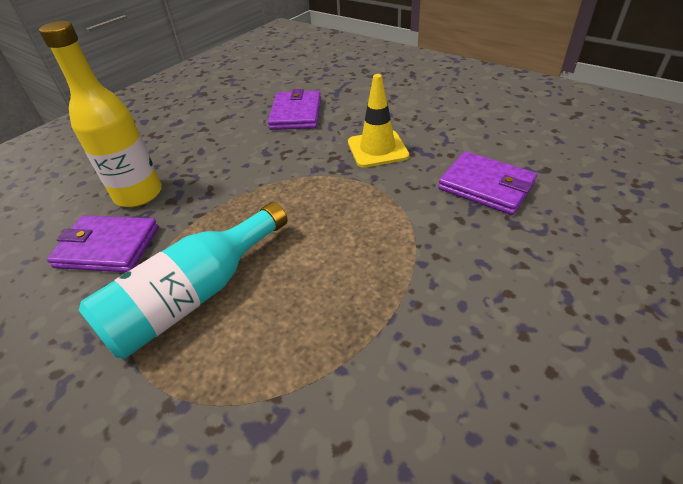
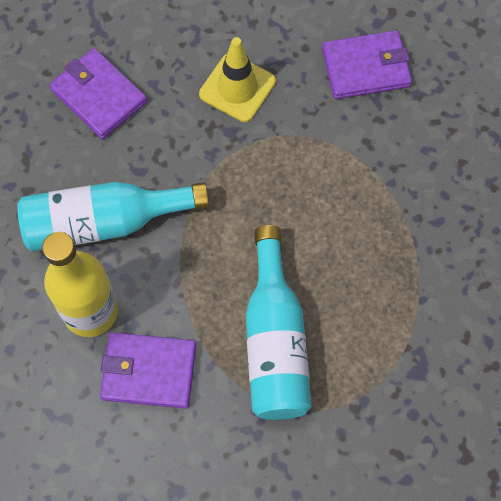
camera: 50 degrees left, 25 degrees up
purple wallet [47,215,159,272] -> purple wallet turned 45 degrees clockwise [100,332,196,409]
none -> turquoise bottle [17,182,209,252]

